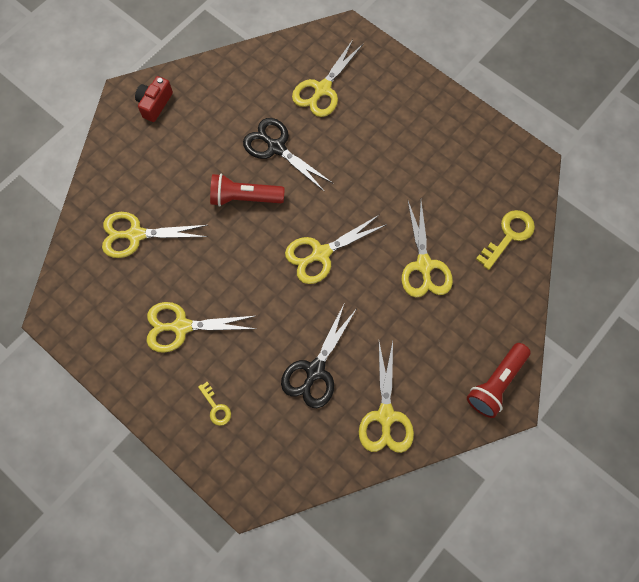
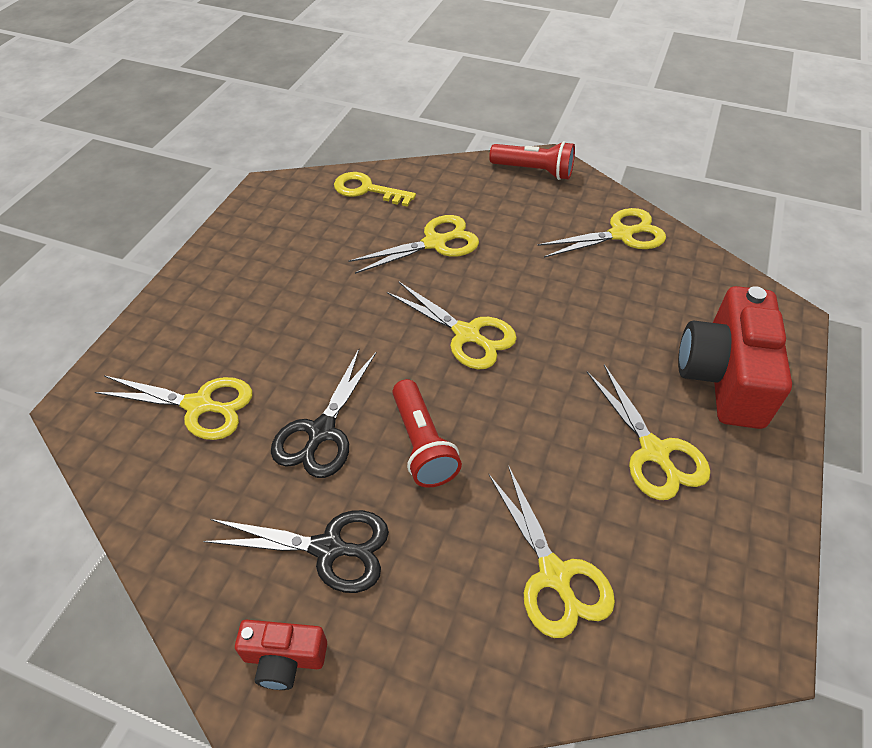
camera: 110 degrees left, 20 degrees down
yellow key [198,382,231,426] -> red camera [678,286,792,429]
black scissors [281,302,357,408] -> black scissors moved to [203,510,389,593]

